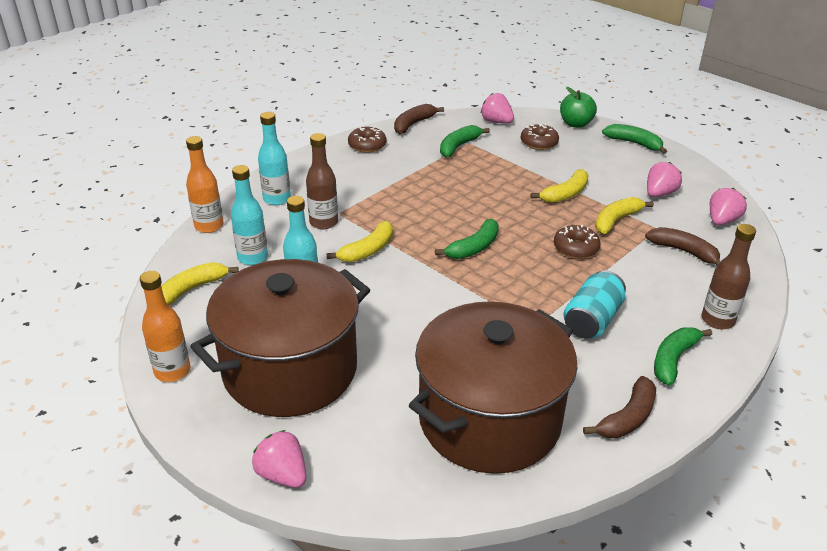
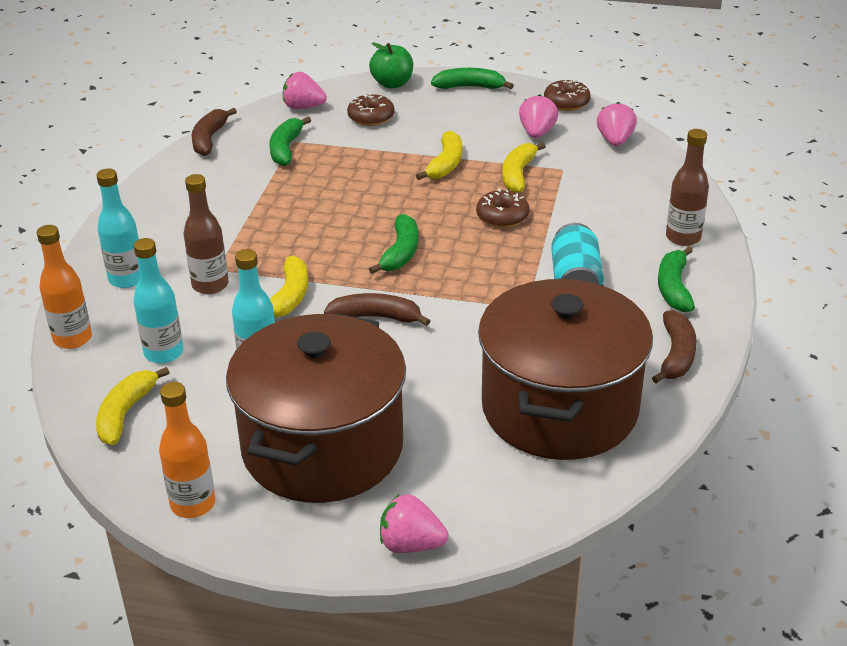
camera: 30 degrees left, 0 degrees up
brown donut [348,127,386,153] -> brown donut moved to [544,79,591,111]
brown banana [645,227,721,266] -> brown banana moved to [324,293,430,326]

